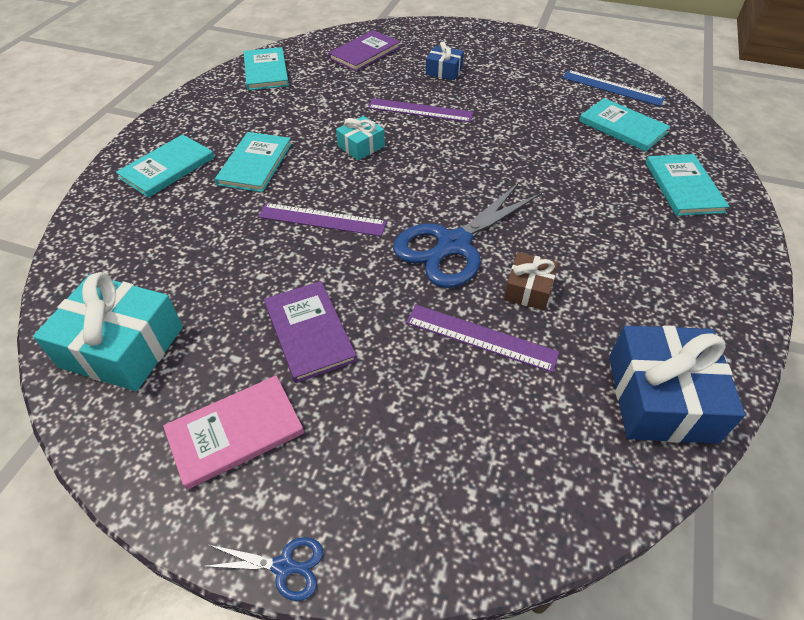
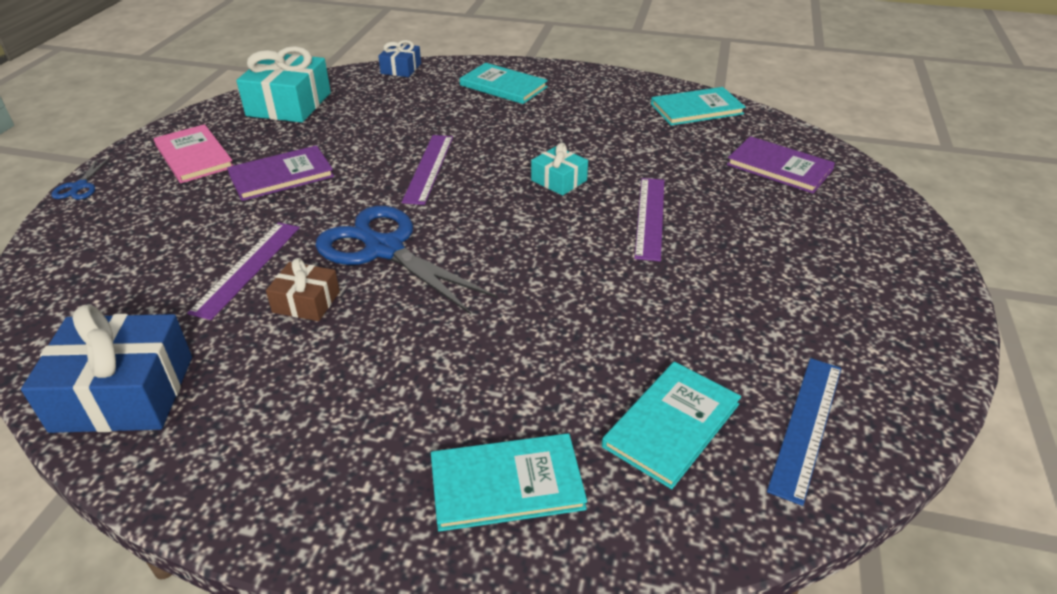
camera: 85 degrees right, 10 degrees down
turquoise book [215,132,291,192] -> none
blue gift [426,41,464,80] -> blue gift moved to [378,40,421,77]

